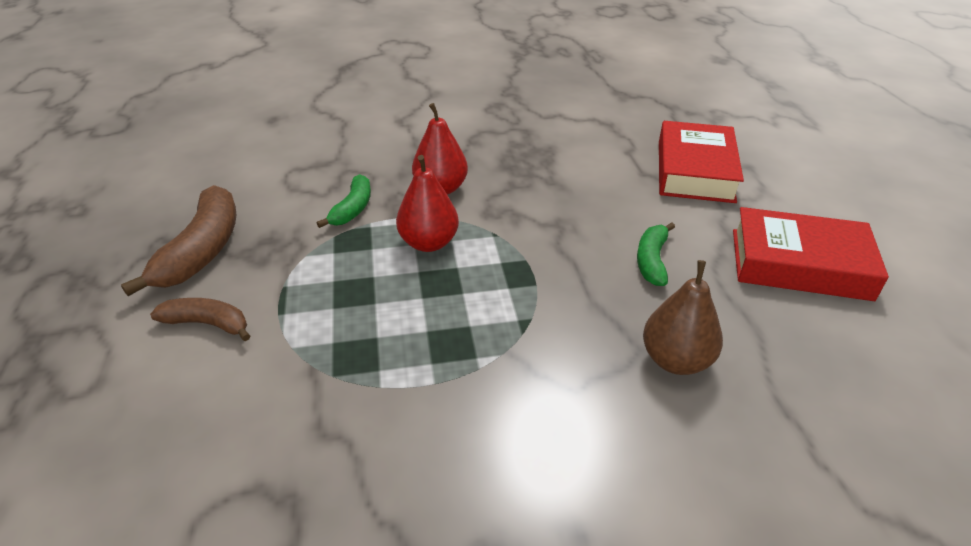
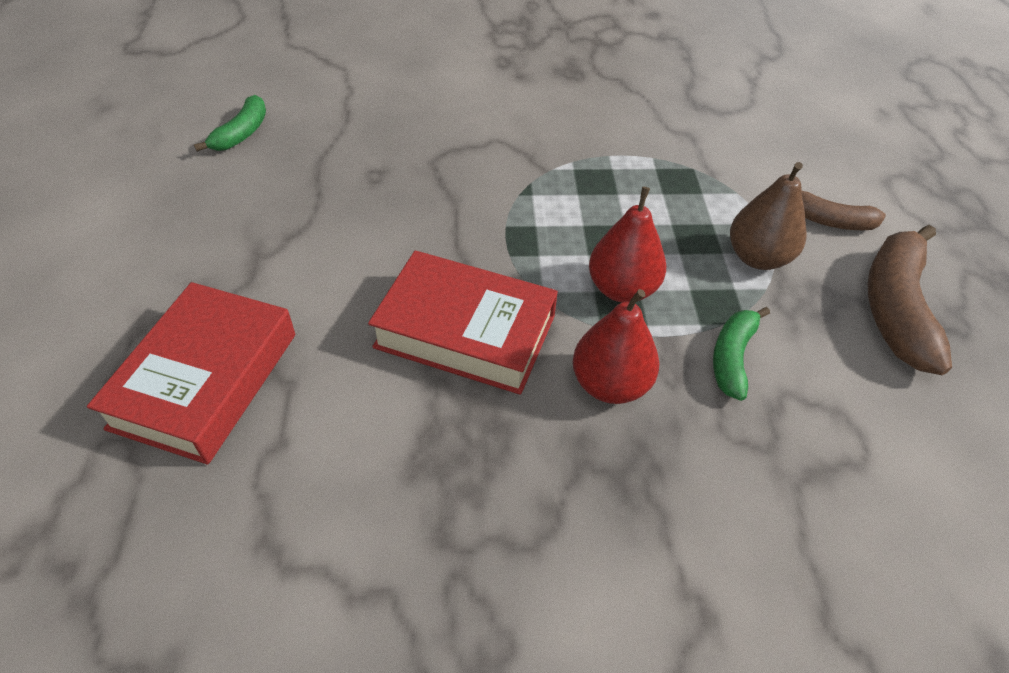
camera: 175 degrees left, 10 degrees up
green banana [637,222,675,286] -> green banana moved to [194,95,266,152]
brown pear [643,260,723,375] -> brown pear moved to [730,162,807,270]
red book [733,207,889,301] -> red book moved to [368,251,558,395]

